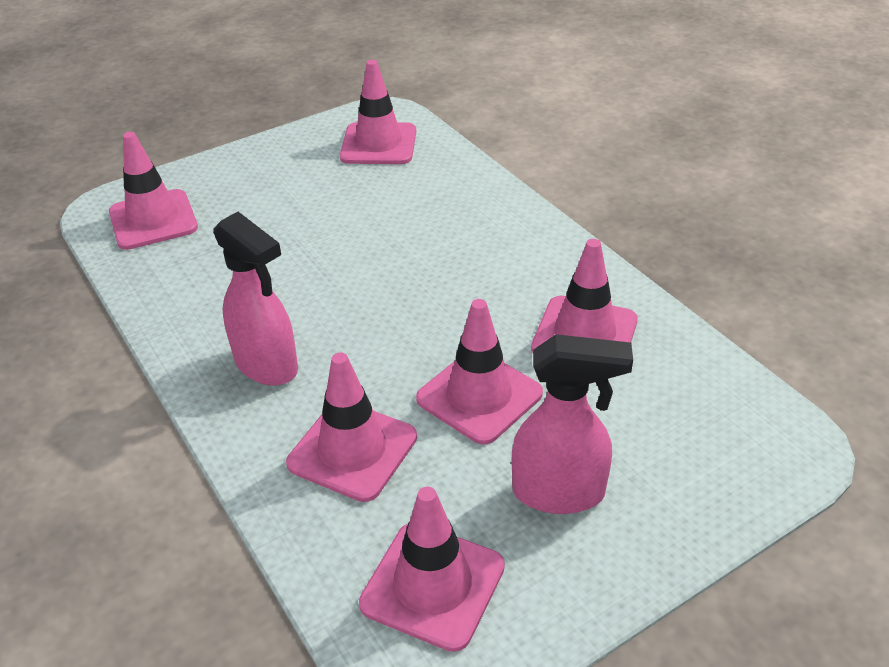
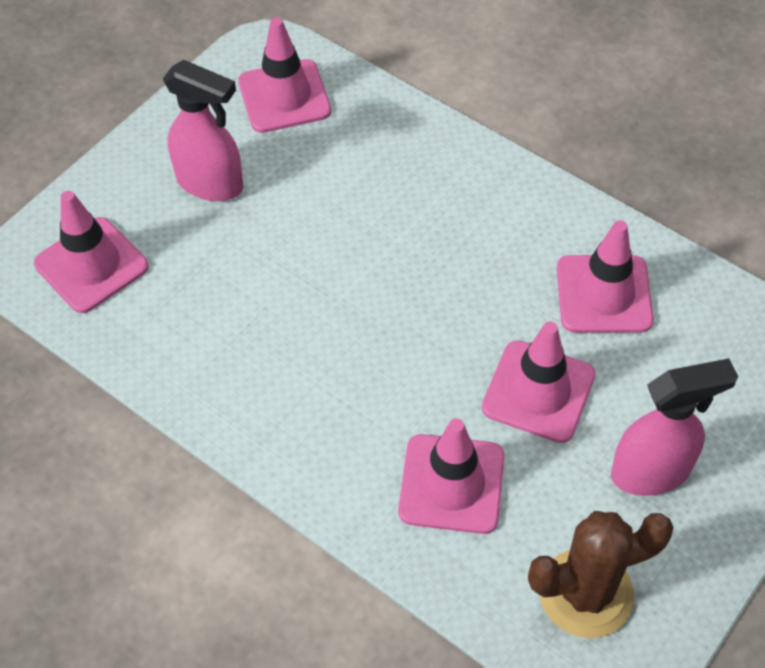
camera: 20 degrees left, 15 degrees up
pink spray bottle [213,212,298,386] -> pink spray bottle moved to [163,60,243,201]
pink traffic cone [359,487,505,652] -> brown cactus [528,511,674,638]

